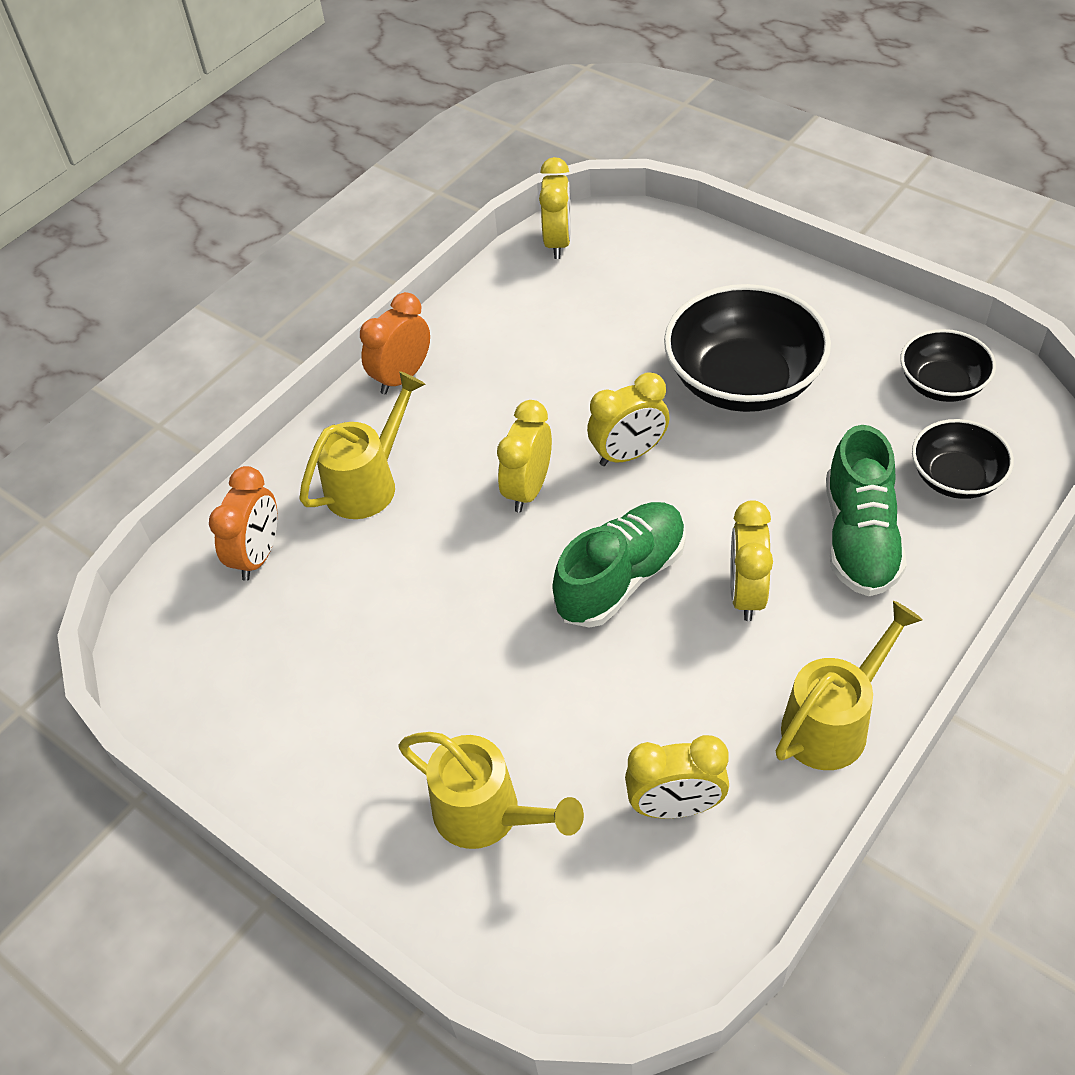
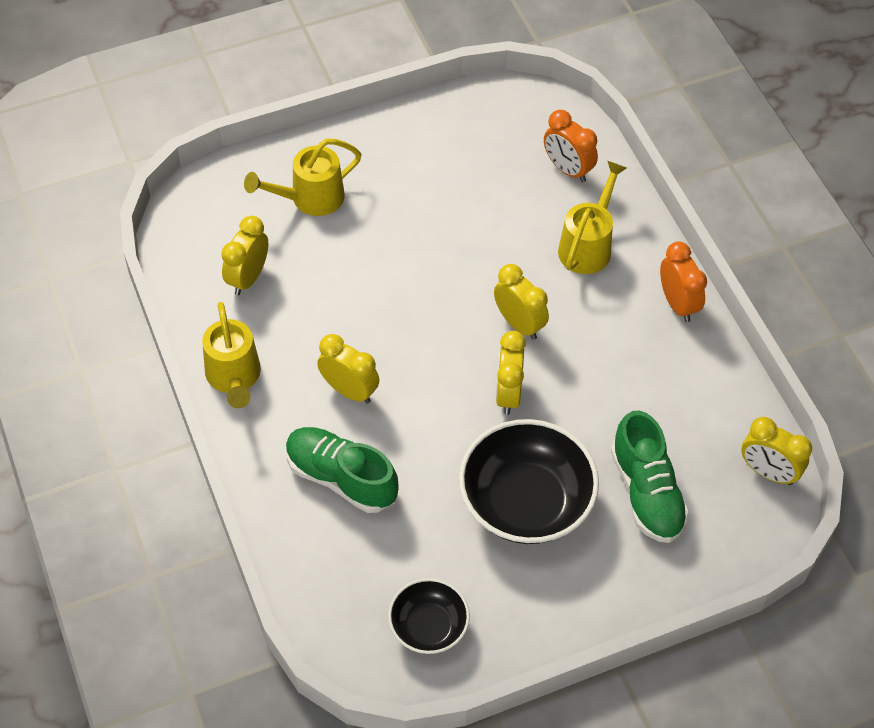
camera: 115 degrees right, 5 degrees up
yellow watering can [299,371,425,519] -> yellow watering can turned 135 degrees counterclockwise [558,161,626,274]
green shoe [553,502,686,628] -> green shoe moved to [611,411,690,543]
black bowl [912,419,1014,499] -> none

